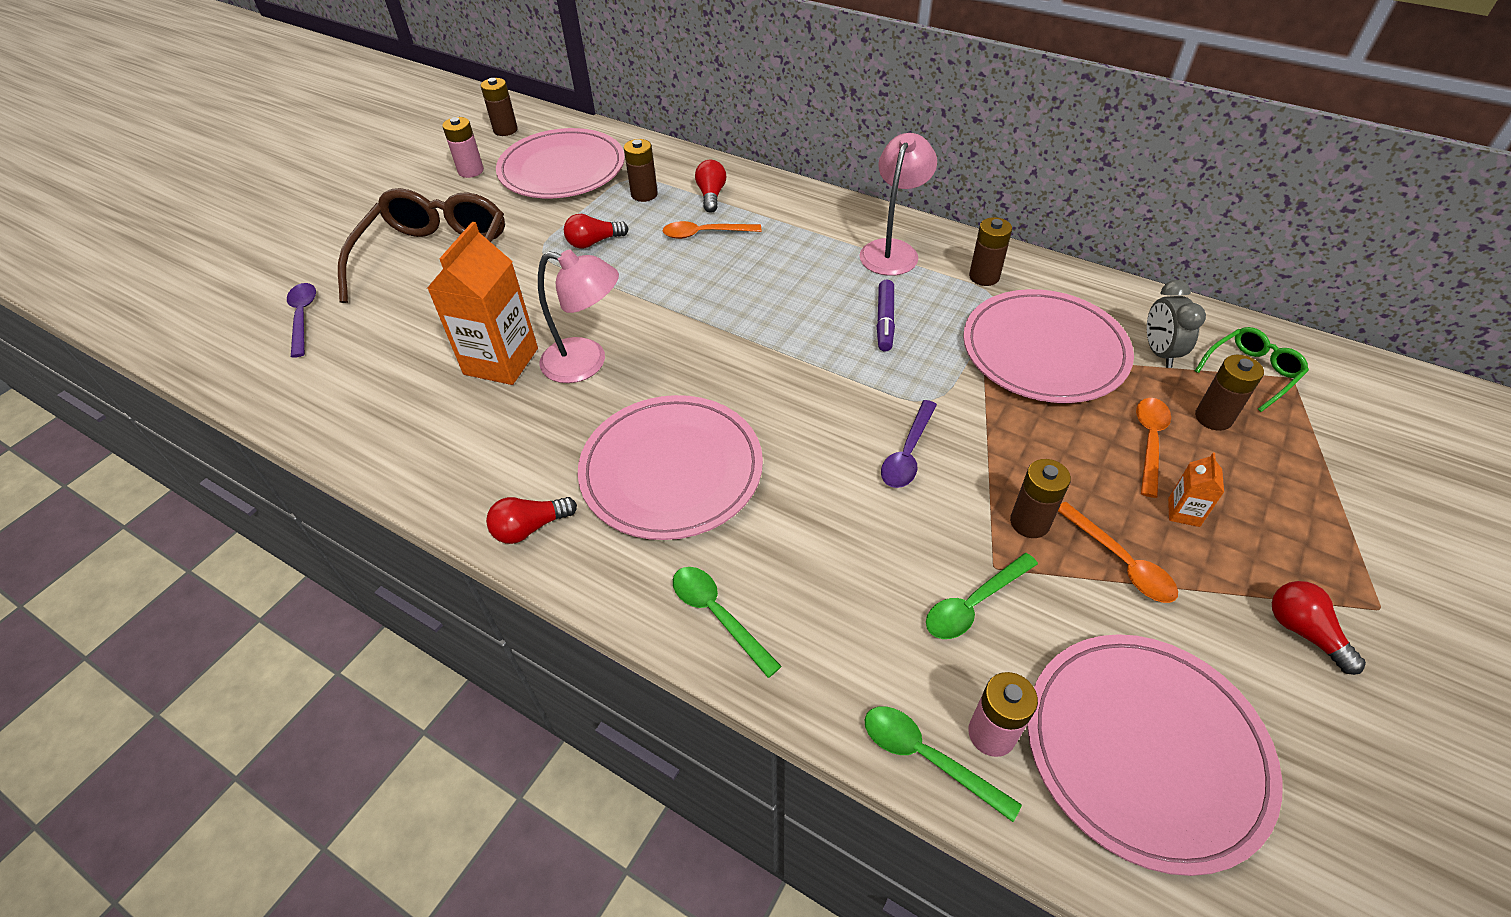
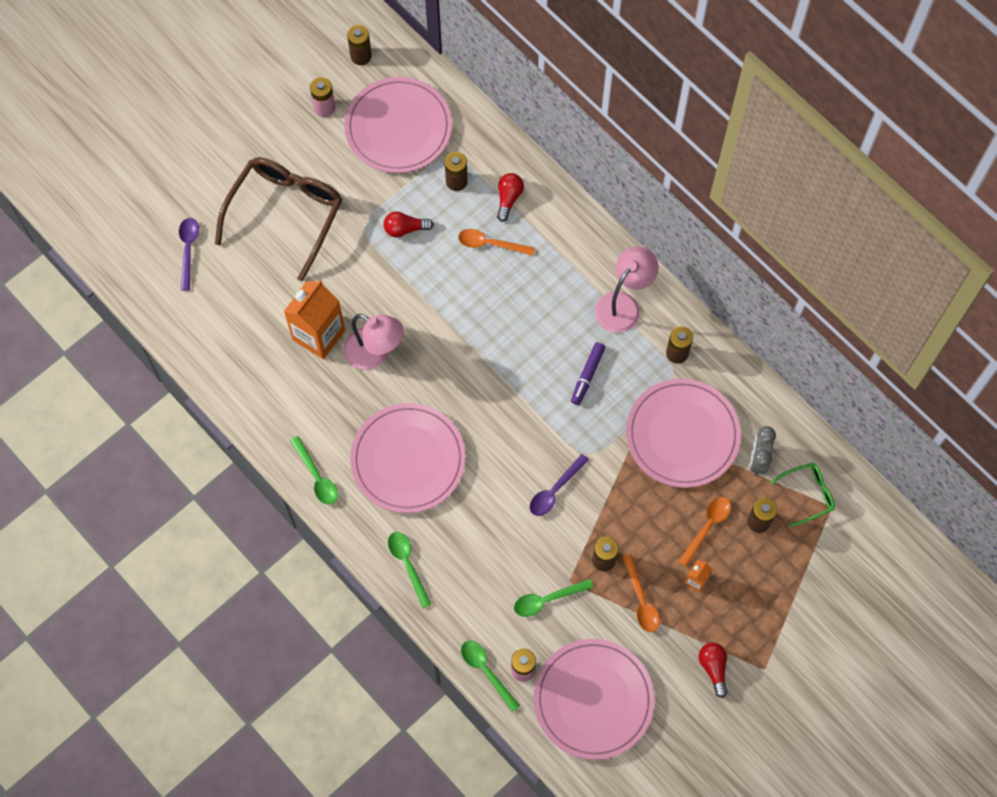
camera: 15 degrees right, 20 degrees up
red light bulb [486,497,577,544] -> green spoon [290,436,338,505]

